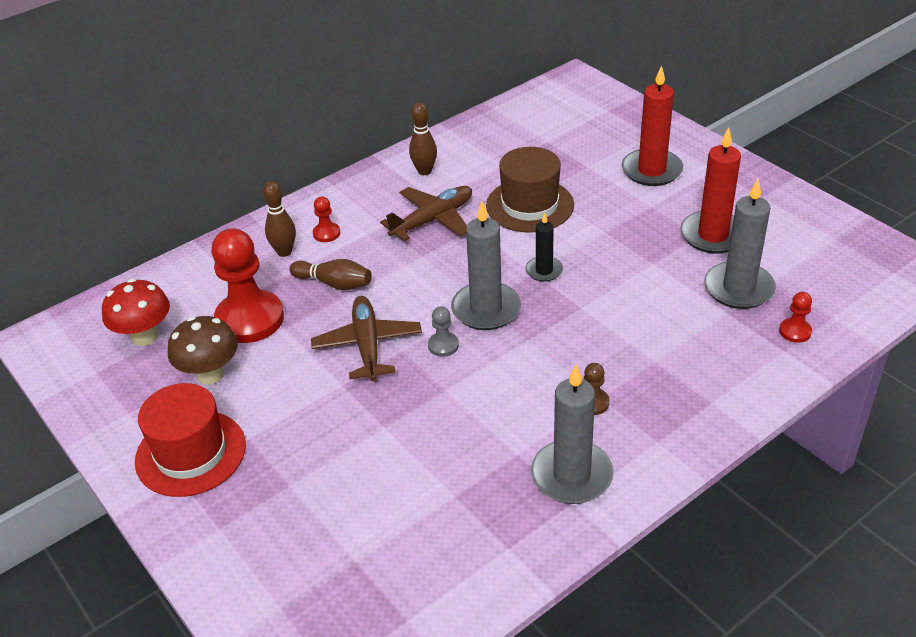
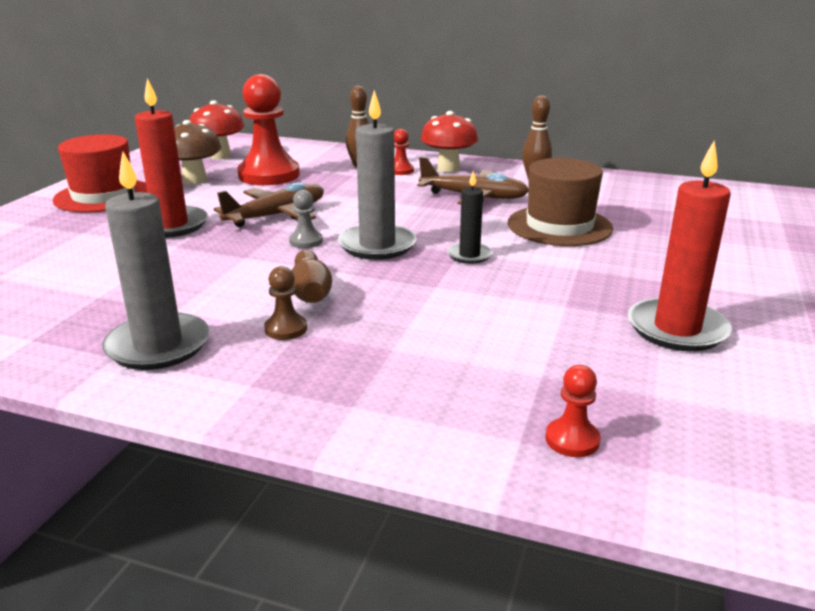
camera: 55 degrees right, 15 degrees down
brown bowling pin [289,259,372,290] -> brown bowling pin moved to [291,250,332,303]
red candle [622,65,683,186] -> red candle moved to [135,78,208,238]
grey candle [705,179,776,309] -> none
none -> red mushroom [421,111,478,173]

